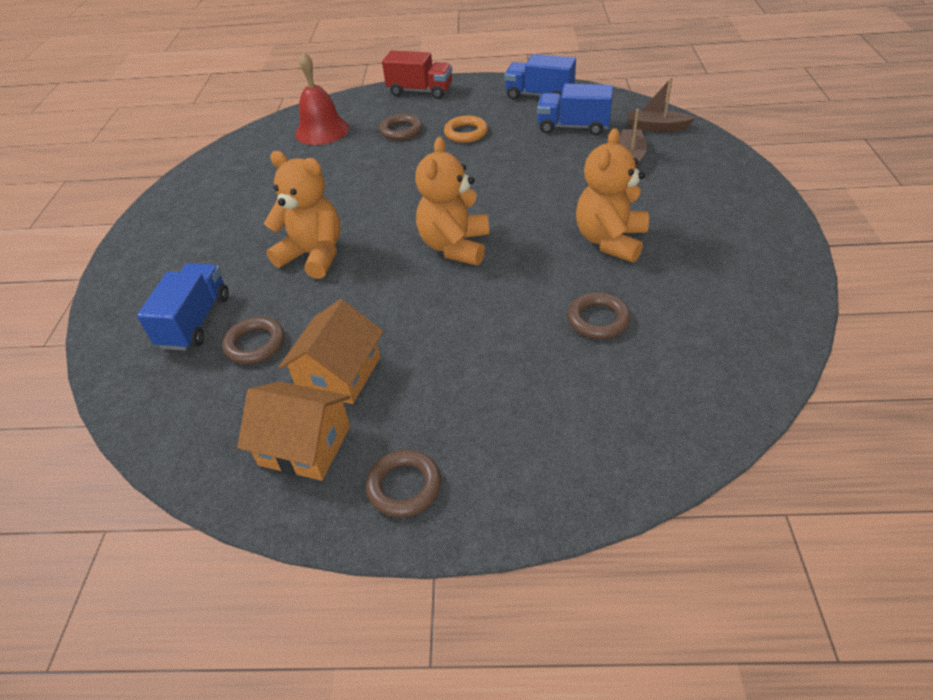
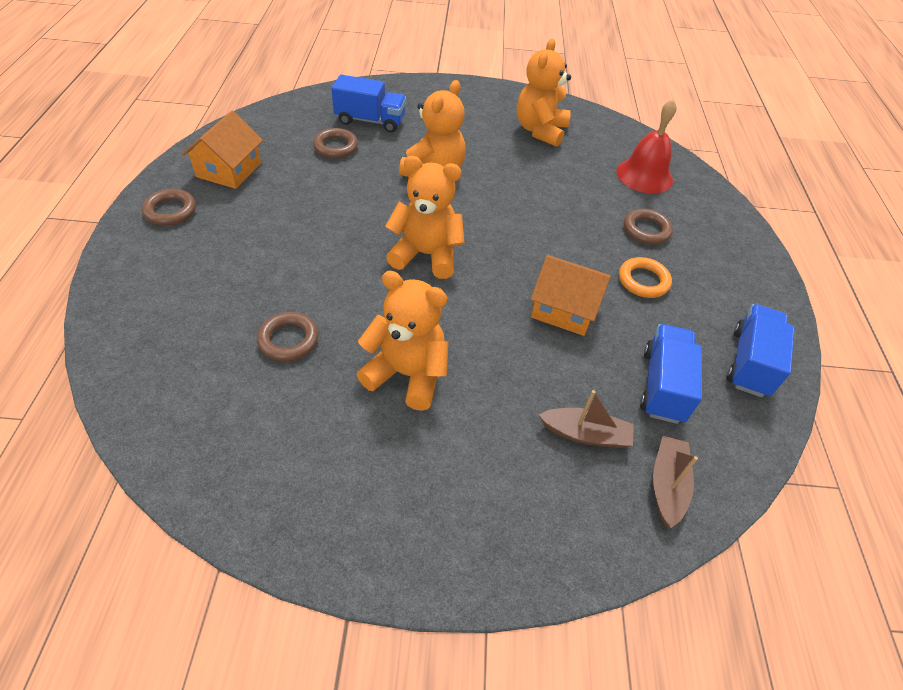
camera: 85 degrees right, 5 degrees up
orange house [279,299,383,404] -> orange house moved to [531,255,611,336]
red truck [382,50,452,99] -> none
none -> orange teddy bear [517,39,571,147]

